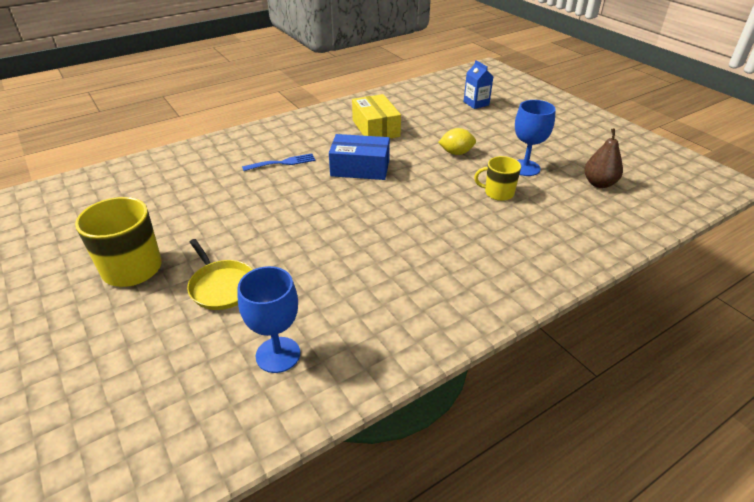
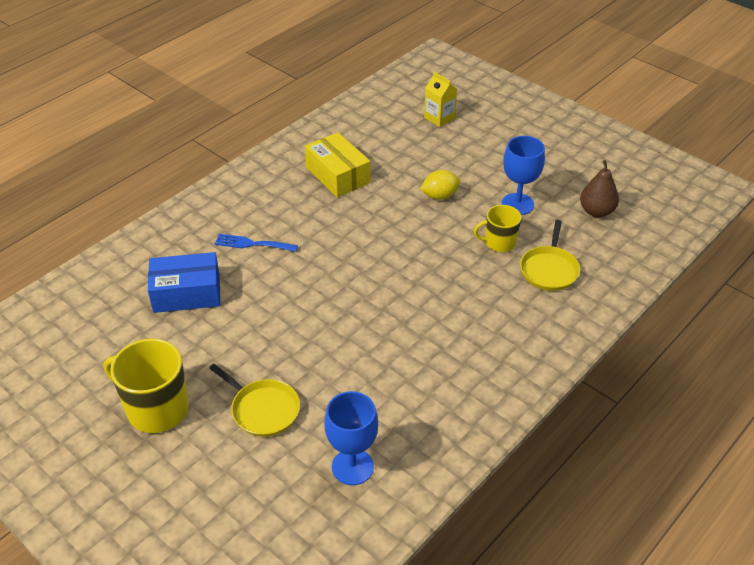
camera: 15 degrees left, 5 degrees up
blue fork [242,153,315,171] -> blue fork turned 135 degrees counterclockwise [215,234,298,252]
blue box [329,134,390,180] -> blue box moved to [148,252,220,313]
blue carton [464,60,494,109] -> yellow carton [424,72,457,127]
none -> yellow pan [520,220,580,291]

